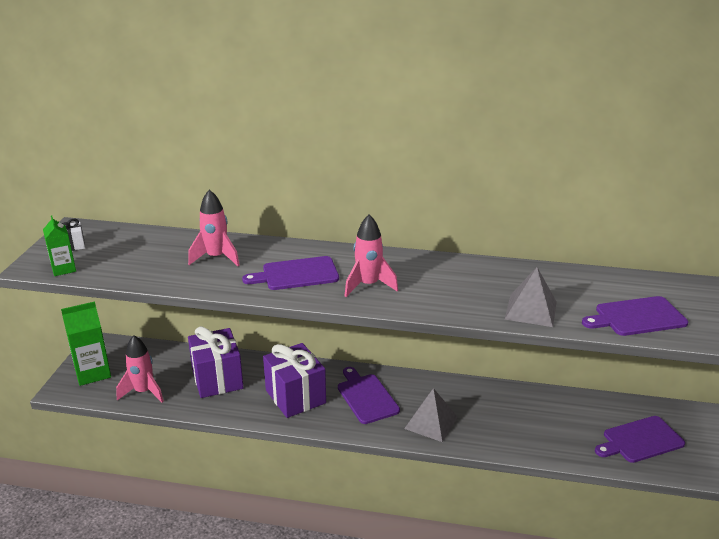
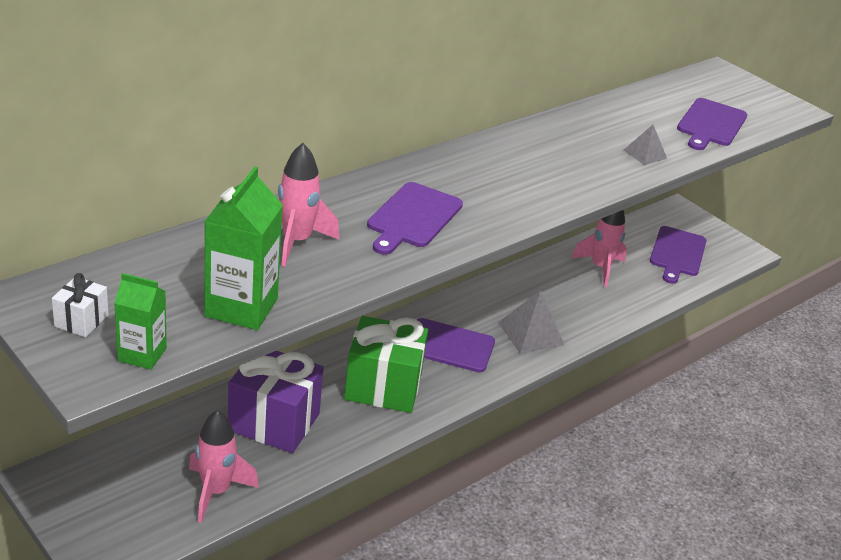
camera: 55 degrees left, 5 degrees up
green carton [61,301,111,386] -> green carton moved to [205,166,283,330]
purple gift [263,343,326,418] -> green gift [344,316,428,413]
pink rocket [345,215,398,297] -> pink rocket moved to [571,210,627,287]
grey pyramid [505,267,557,327] -> grey pyramid [624,125,667,165], size x0.60

